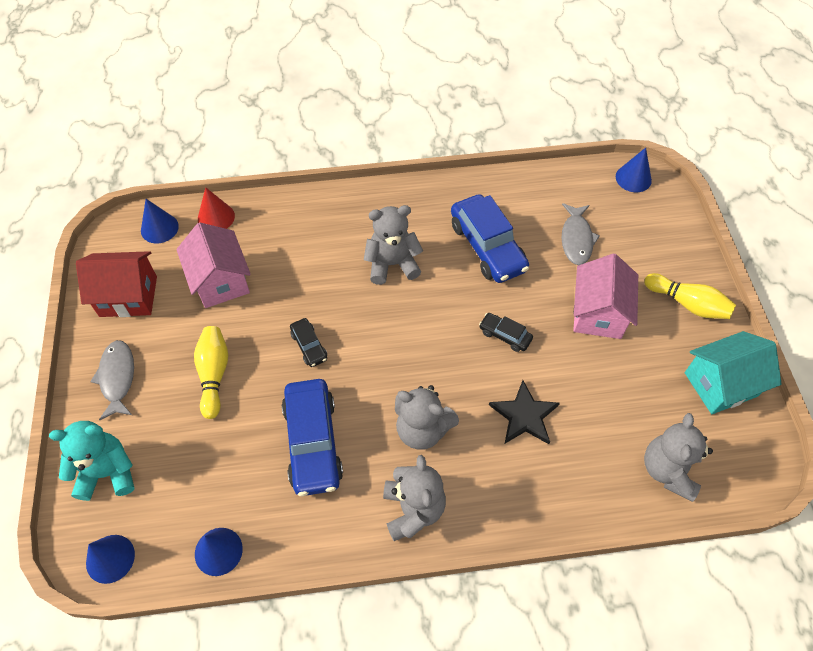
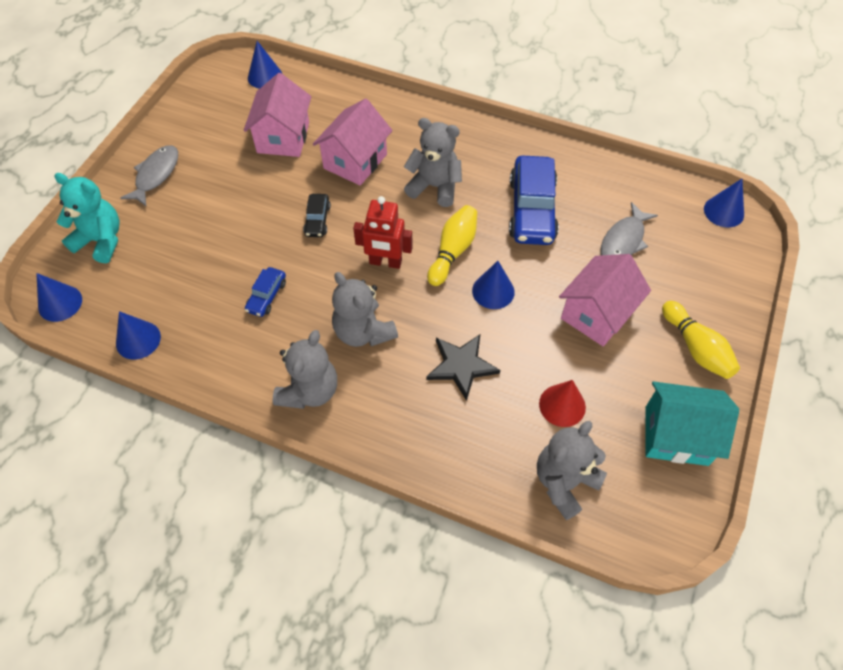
camera: 30 degrees right, 0 degrees up
red house [76,251,157,317] -> none
yellow bowling pin [194,326,228,419] -> yellow bowling pin moved to [427,205,477,286]
red cone [198,187,235,229] -> red cone moved to [539,380,586,427]
blue car [282,379,343,496] -> blue car [245,267,286,317], size x0.49
black car [479,313,533,352] -> blue cone [472,261,515,309]
none -> pink house [313,98,393,186]
none -> red robot [353,196,413,269]

